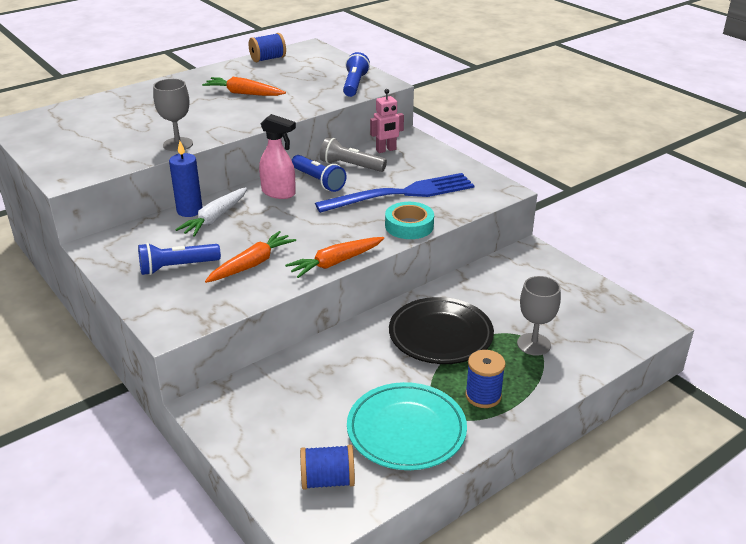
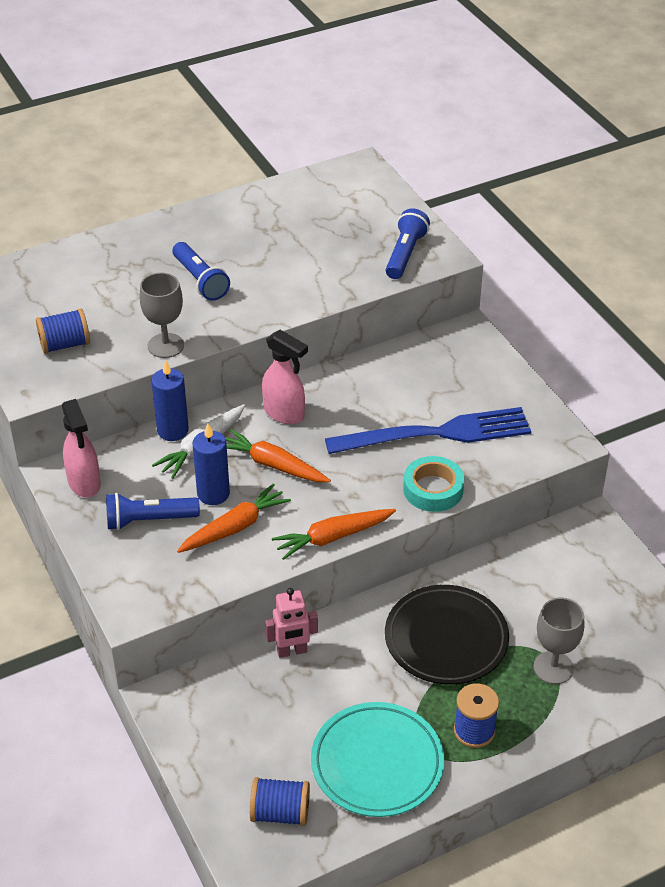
camera: 10 degrees right, 10 degrees up
orange carrot [202,77,286,96] -> orange carrot moved to [225,429,331,482]
blue spool [249,33,286,62] -> blue spool moved to [36,308,90,354]
blue flashlight [292,155,347,192] -> blue flashlight moved to [172,242,230,301]
grey flashlight [320,137,387,172] -> none
pink robot [370,89,404,153] -> pink robot moved to [265,588,318,658]
none -> pink spray bottle [62,399,101,498]
none -> blue candle [193,423,230,505]

